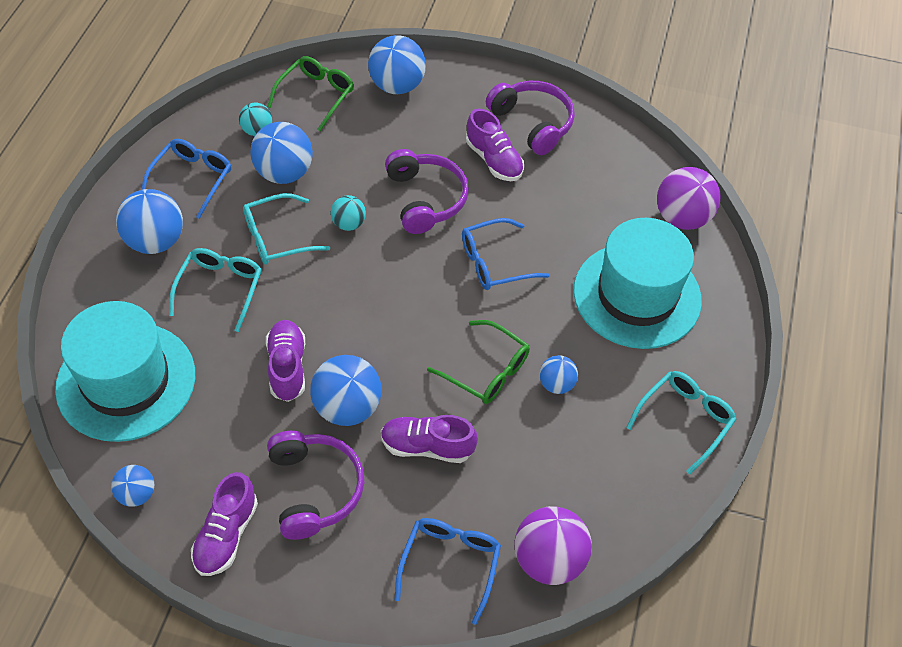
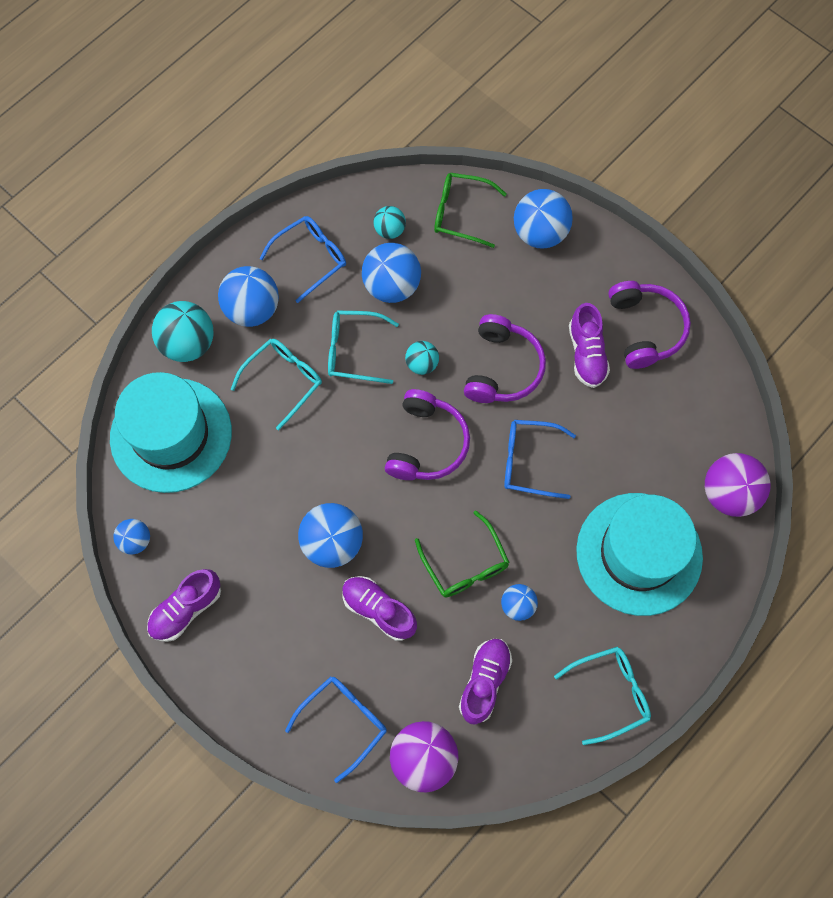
camera: 30 degrees right, 15 degrees up
purple shoe [266,320,305,402] -> purple shoe moved to [459,639,512,724]
green glasses [267,56,354,131] -> green glasses turned 135 degrees counterclockwise [434,173,507,248]
purple headphones [267,431,365,540] -> purple headphones moved to [385,389,470,480]
none -> turquoise ball [152,301,214,362]

